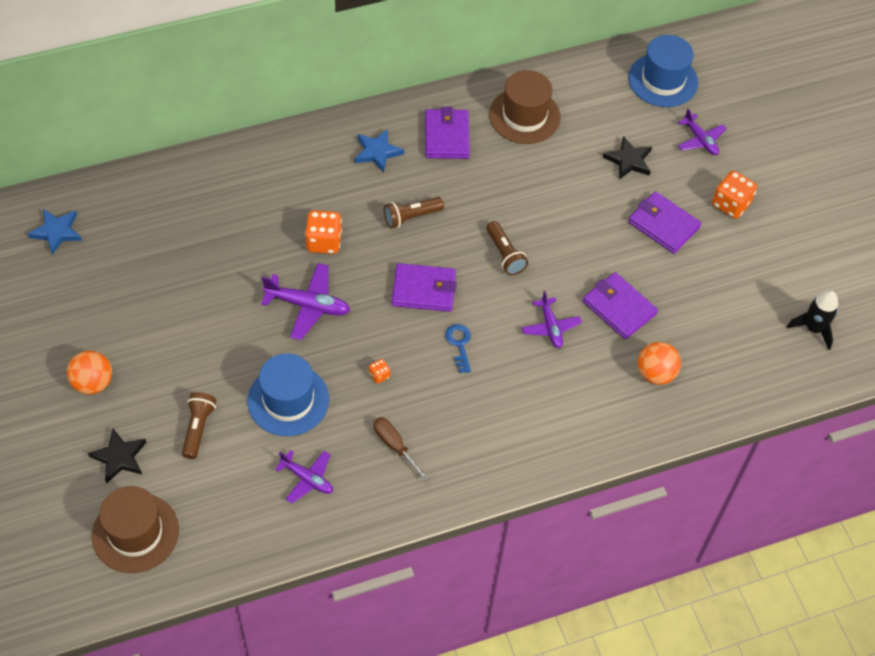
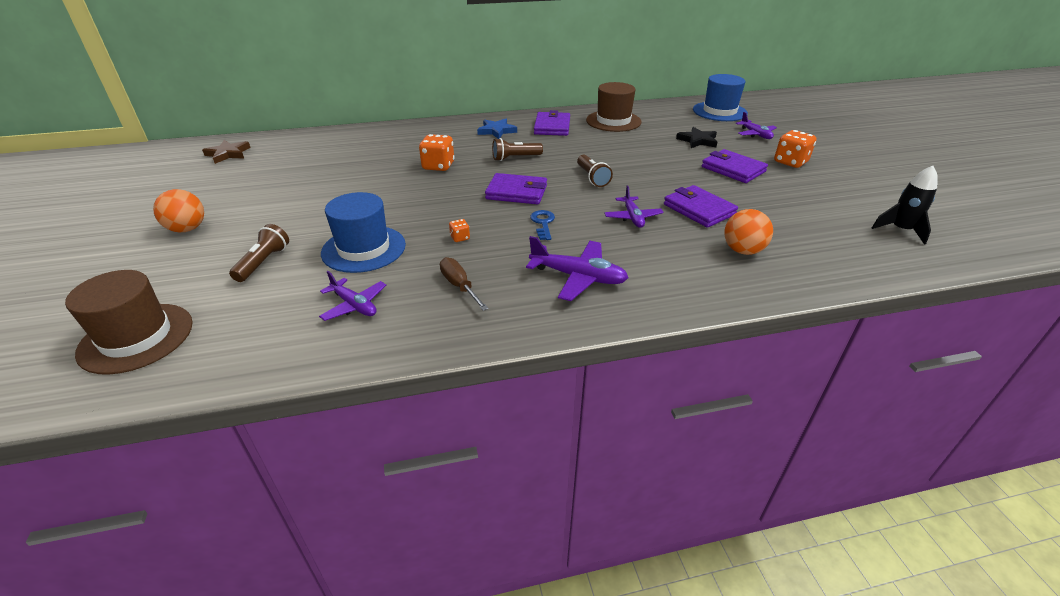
camera: 10 degrees right, 20 degrees down
blue star [28,209,82,255] -> brown star [202,140,251,164]
black star [88,429,146,484] -> none
purple plane [261,263,350,340] -> purple plane moved to [526,236,628,301]

